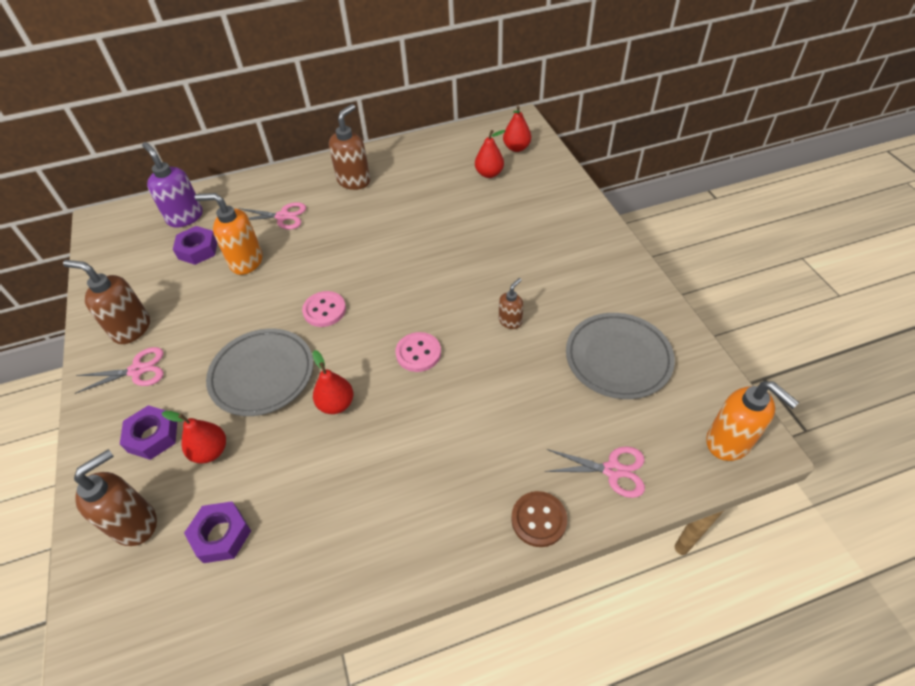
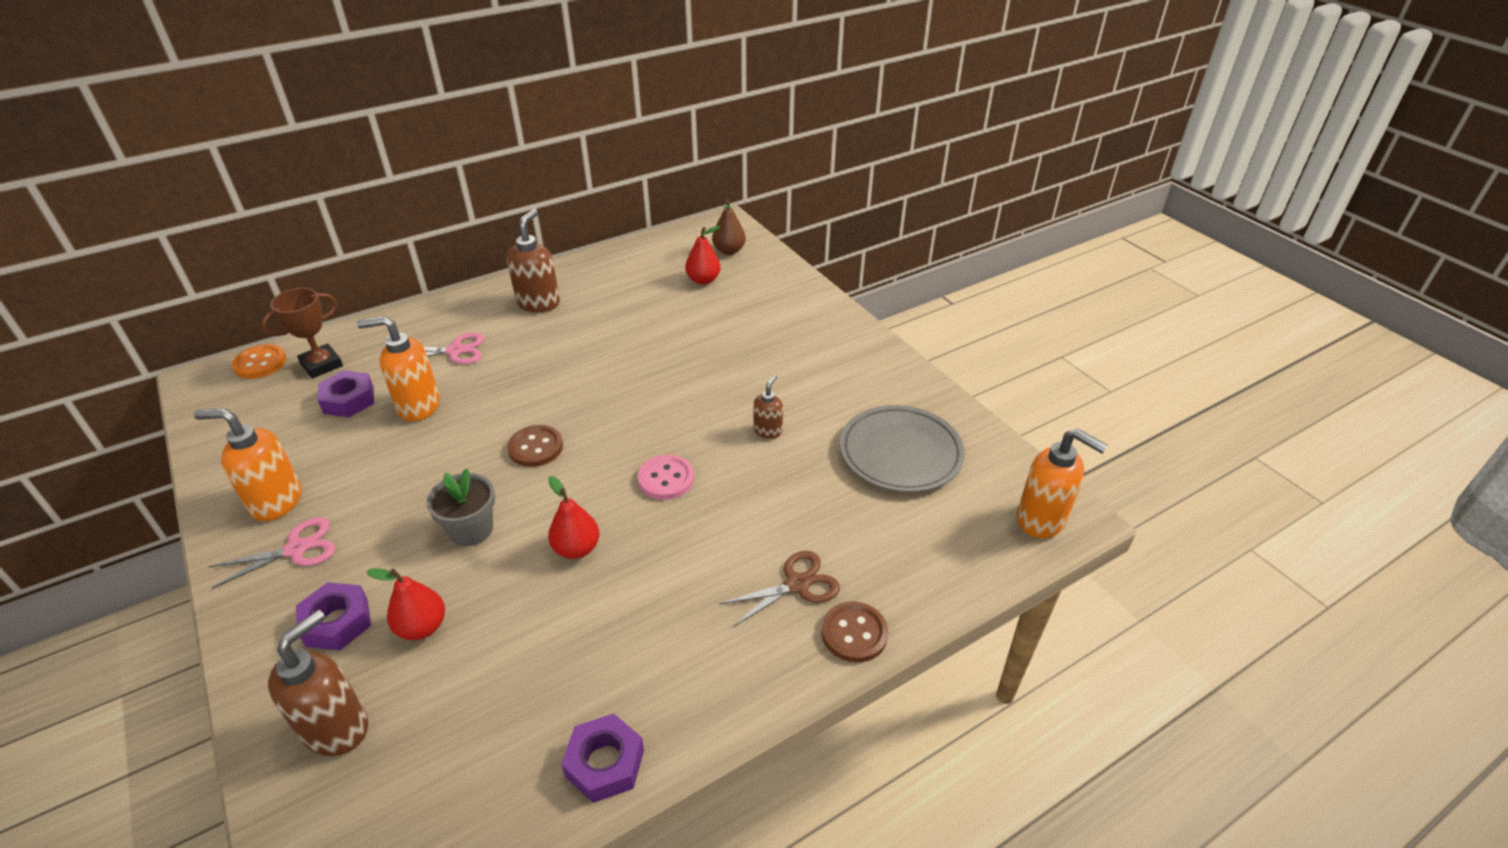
camera: 15 degrees left, 10 degrees down
brown soap dispenser [63,260,150,344] -> orange soap dispenser [194,408,302,521]
purple soap dispenser [142,142,203,228] -> brown trophy [261,288,343,378]
purple nut [184,501,251,563] -> purple nut moved to [561,714,644,803]
grey plate [206,329,313,416] -> grey flower pot [427,468,495,546]
pink button [302,291,346,327] -> brown button [507,425,563,467]
red pear [503,105,531,152] -> brown pear [712,200,746,255]
pink scissors [544,446,645,498] -> none
none -> orange button [232,344,286,379]
none -> brown scissors [718,551,840,628]

